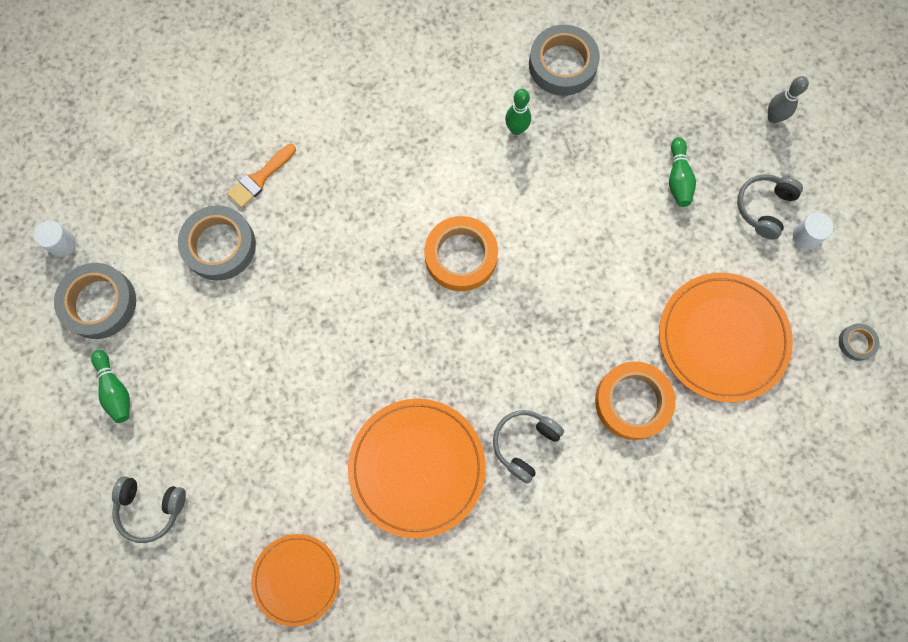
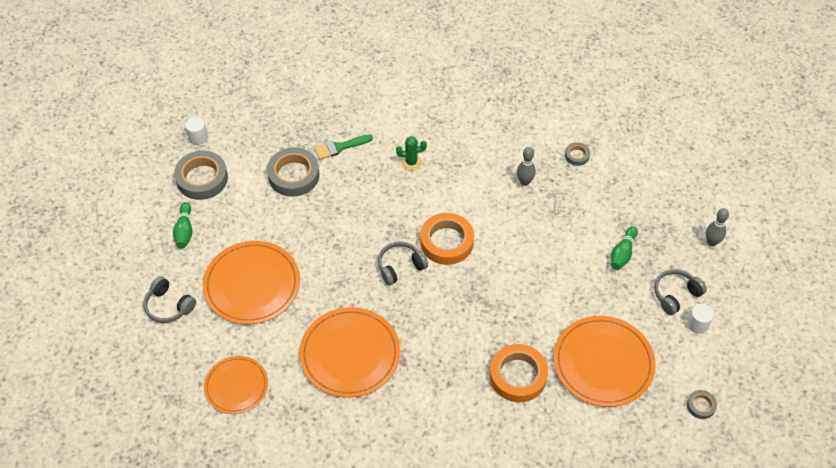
camera: 25 degrees right, 20 degrees down
orange brush [227,144,296,208] -> green brush [315,134,373,159]
grey headphones [493,410,564,484] -> grey headphones moved to [378,241,428,285]
green bowling pin [505,89,531,135] -> grey bowling pin [517,147,536,186]
grey tape [529,25,600,96] -> grey tape [565,142,590,166], size x0.49
none -> orange plate [203,241,300,324]
none -> green cactus [396,136,427,171]

